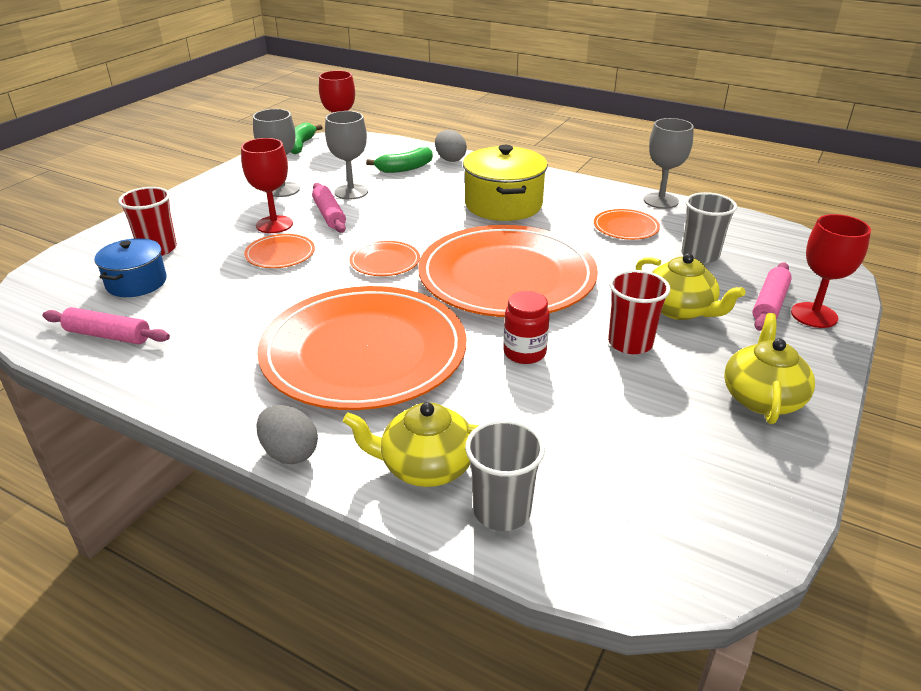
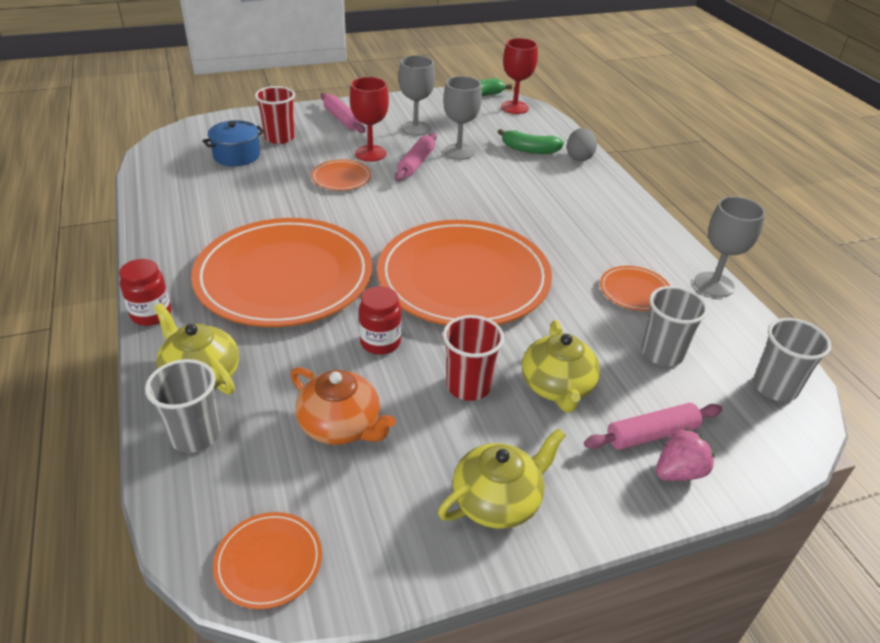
camera: 40 degrees right, 5 degrees up
pink rolling pin [43,307,170,344] -> pink rolling pin moved to [321,93,365,133]
grey egg [256,405,318,464] -> red jar [119,259,171,326]
orange plate [349,241,420,276] -> orange plate moved to [213,512,322,609]
yellow pot [463,145,548,221] -> none
red goblet [791,214,871,328] -> pink strawberry [656,428,715,481]
none -> orange teapot [290,367,396,445]
none -> grey cup [753,318,831,402]

